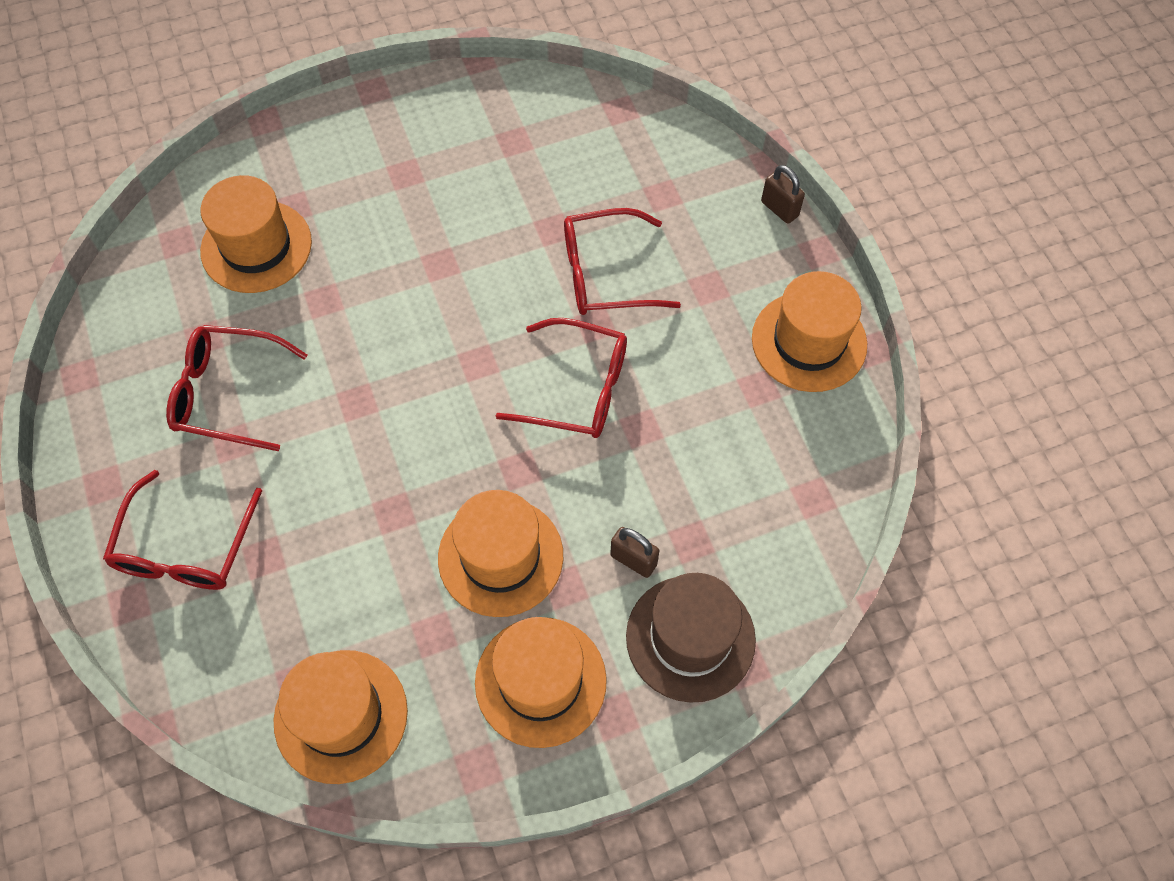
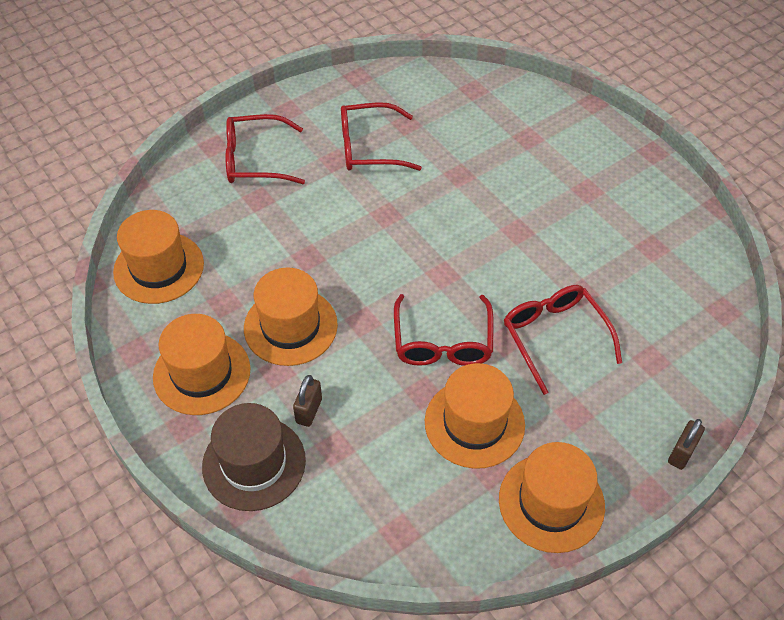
camera: 75 degrees right, 10 degrees down
red glasses [166,325,307,451] -> red glasses turned 90 degrees counterclockwise [341,102,422,171]
orange hat [200,175,312,293] -> orange hat moved to [425,363,525,469]

